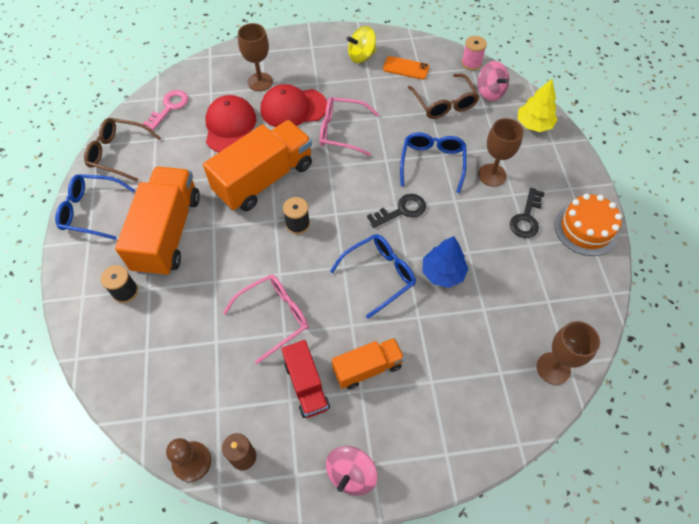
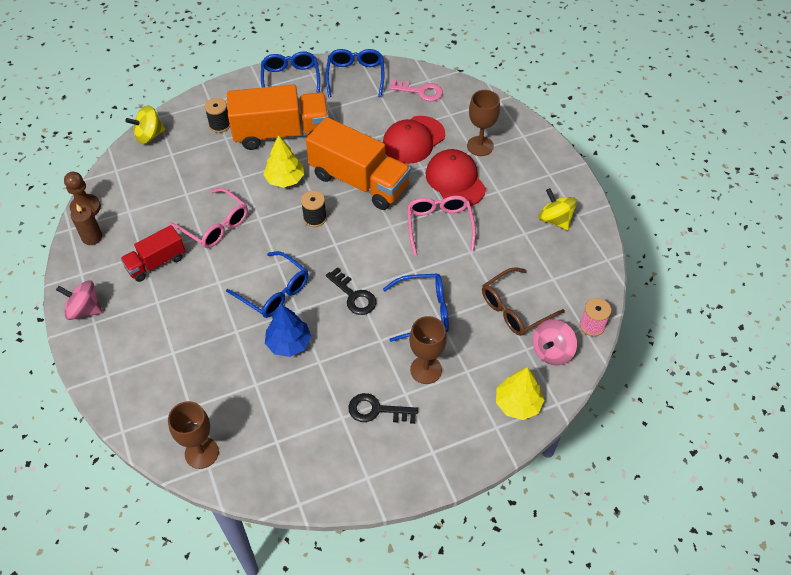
camera: 75 degrees right, 5 degrees down
brown glasses [84,118,161,182] -> blue glasses [325,49,384,97]
red cap [206,95,257,152] -> red cap turned 150 degrees clockwise [383,116,445,164]
orange truck [332,338,405,390] -> none
orange phone [383,56,430,80] -> none
orange cake [554,194,622,256] -> none
none -> yellow spinning top [125,105,165,144]
none -> yellow tree [263,135,304,188]

